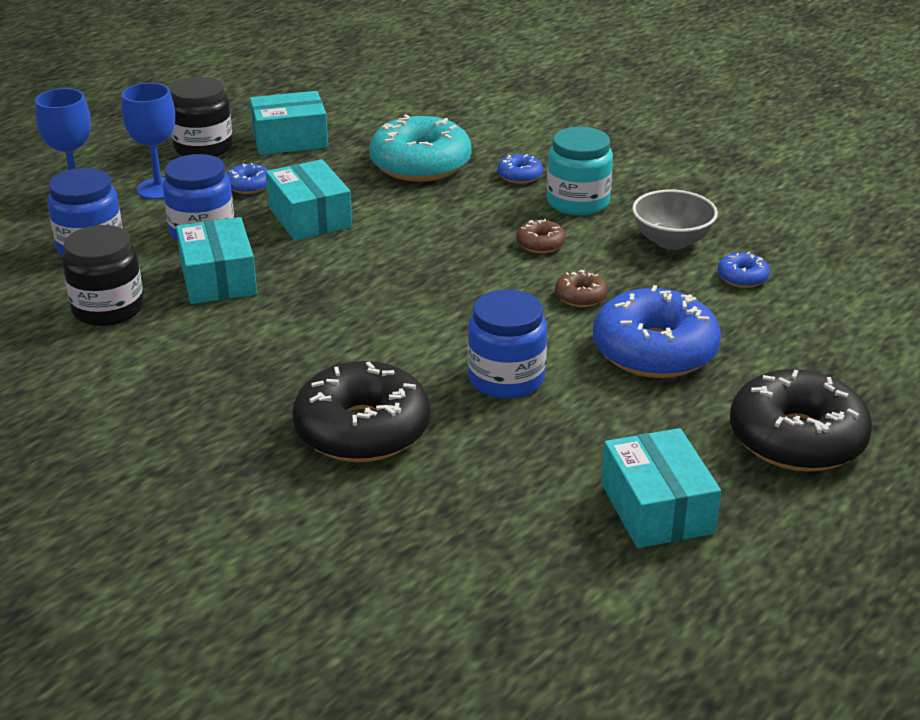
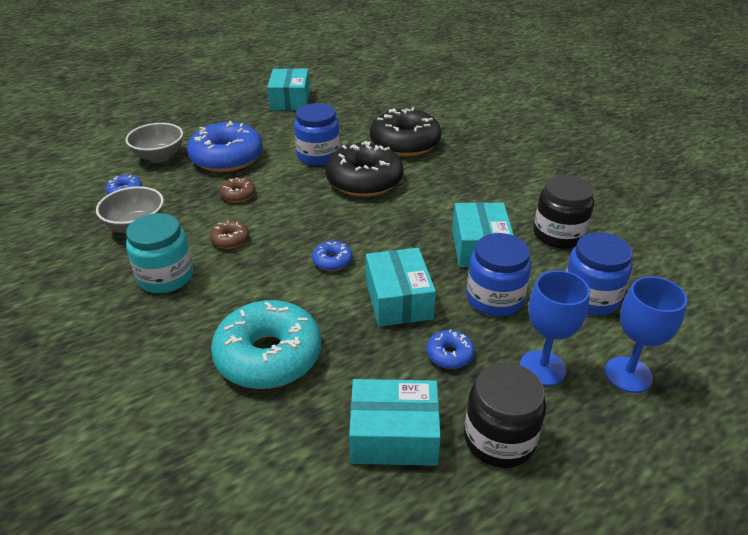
camera: 165 degrees left, 5 degrees up
blue donut [497,154,543,184] -> blue donut moved to [312,241,352,271]
black donut [730,369,873,472] -> black donut moved to [325,141,403,197]
none -> grey bowl [125,123,183,162]

